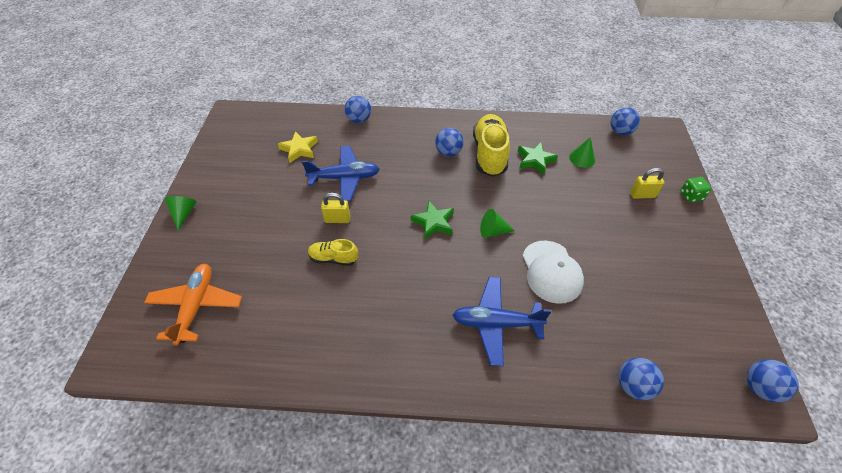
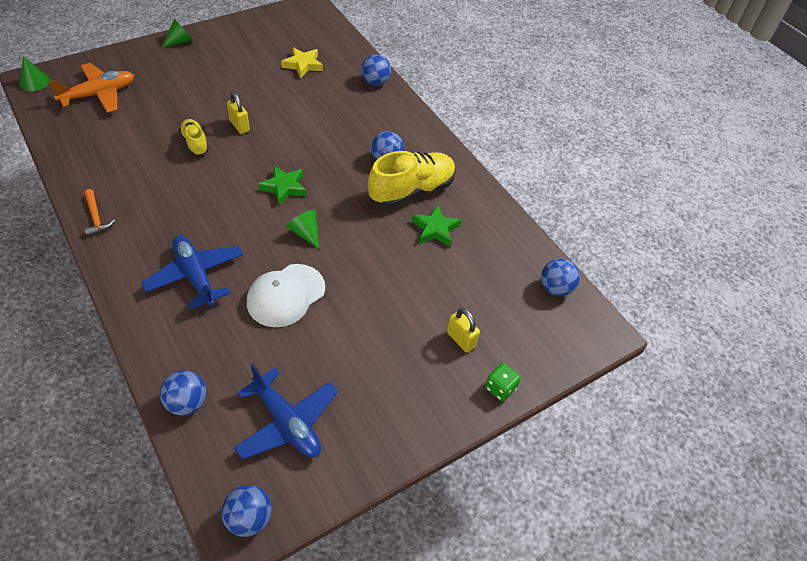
camera: 50 degrees right, 0 degrees up
blue plane [302,146,380,201] -> blue plane moved to [234,364,338,460]
green cone [569,137,595,168] -> green cone moved to [20,56,50,91]
none -> orange hammer [85,189,115,236]

